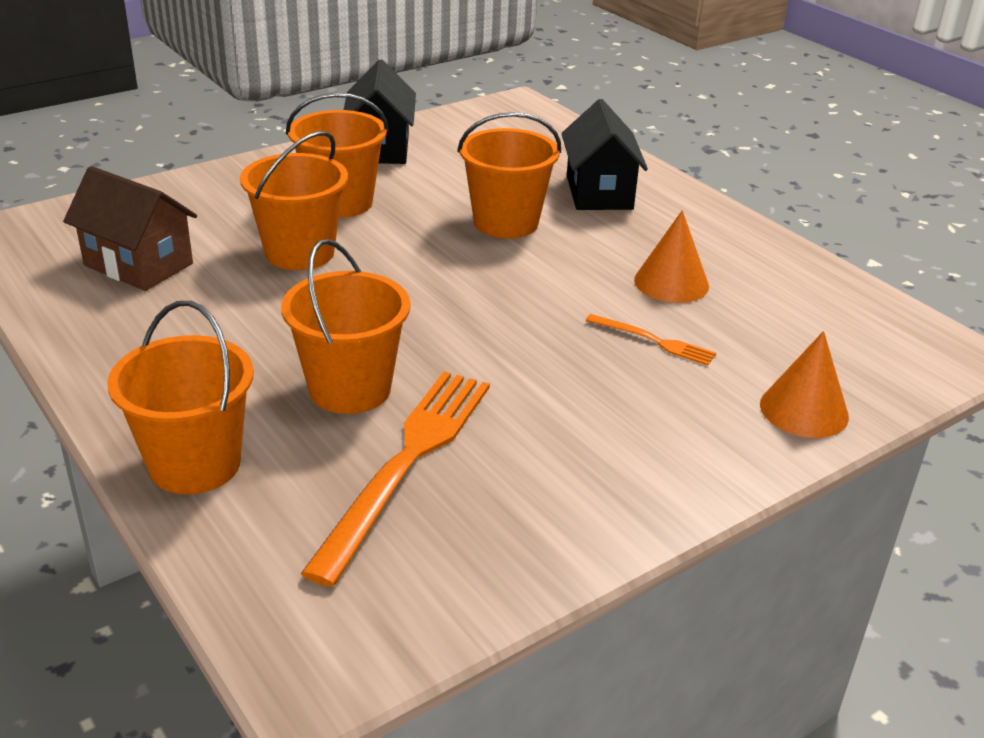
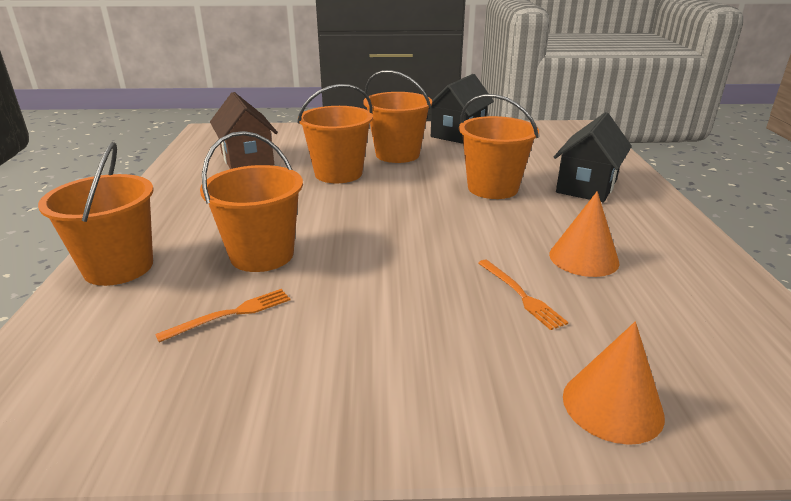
camera: 35 degrees right, 5 degrees down
orange fork [301,372,490,587] -> orange fork [155,289,290,342], size x0.47

